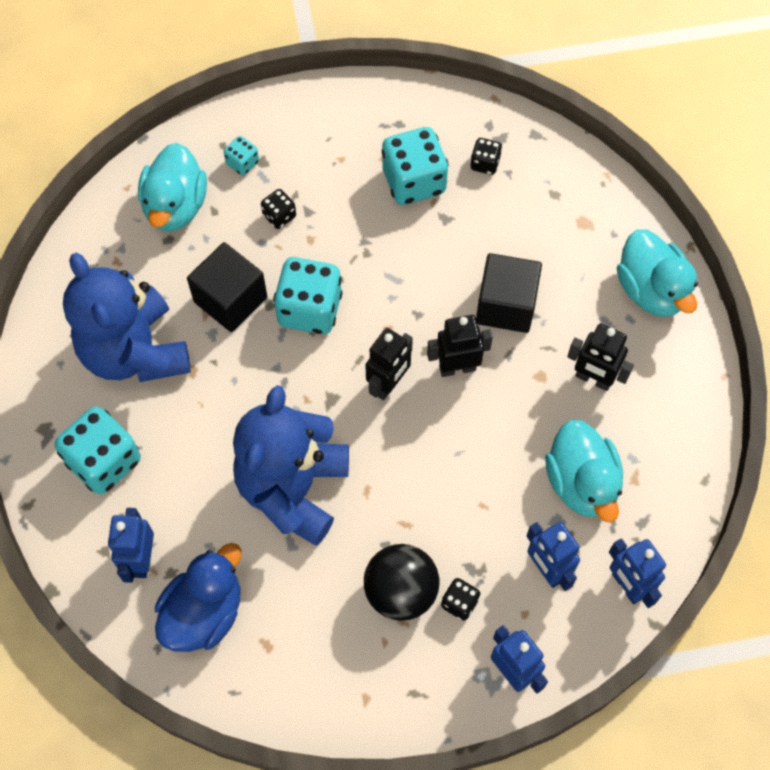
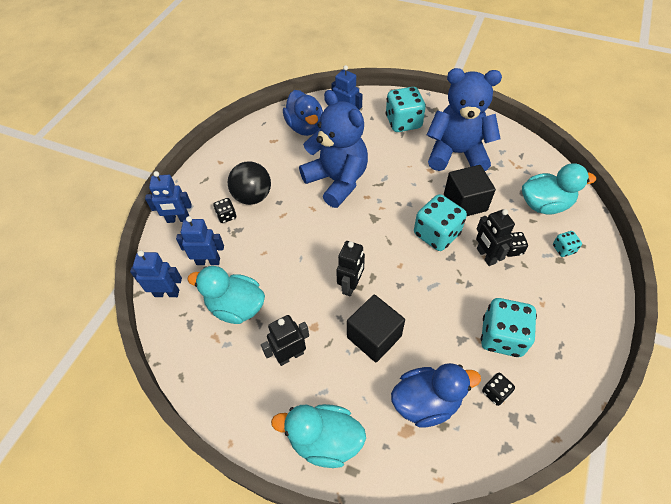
camera: 125 degrees right, 10 degrees down
turquoise duck [138,143,207,231] -> turquoise duck turned 135 degrees clockwise [522,163,596,215]
black robot [365,328,413,400] -> black robot moved to [476,209,515,266]
none -> blue duck [391,363,481,427]

